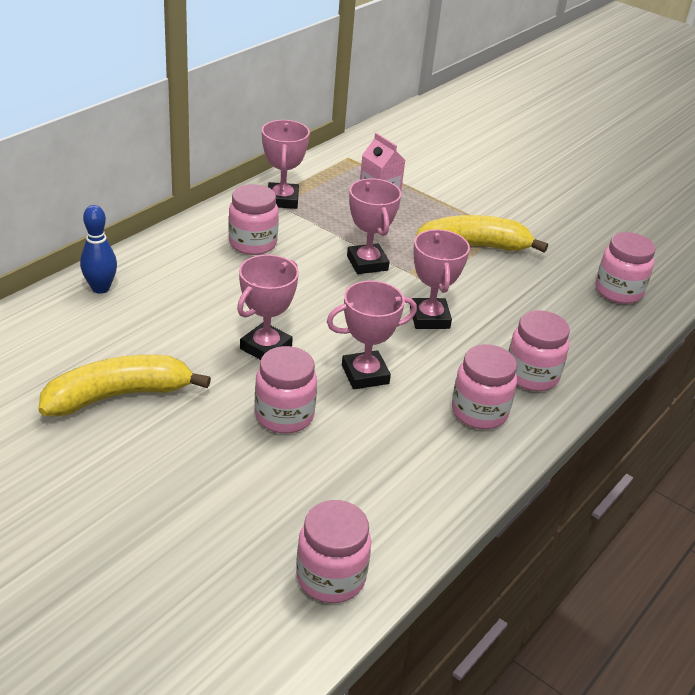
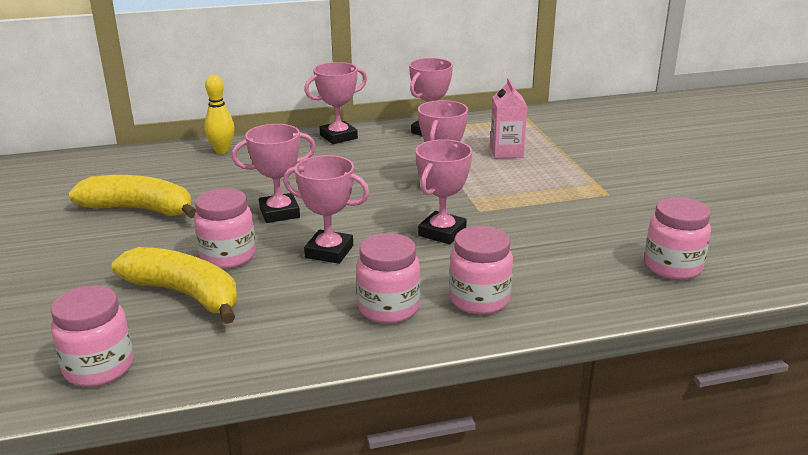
camera: 40 degrees right, 10 degrees down
blue bowling pin [80,205,117,294] -> yellow bowling pin [204,75,235,154]
pink jar [228,184,279,255] -> none
yellow banana [416,215,548,253] -> yellow banana moved to [112,247,238,324]
none -> pink trophy [304,62,367,144]

